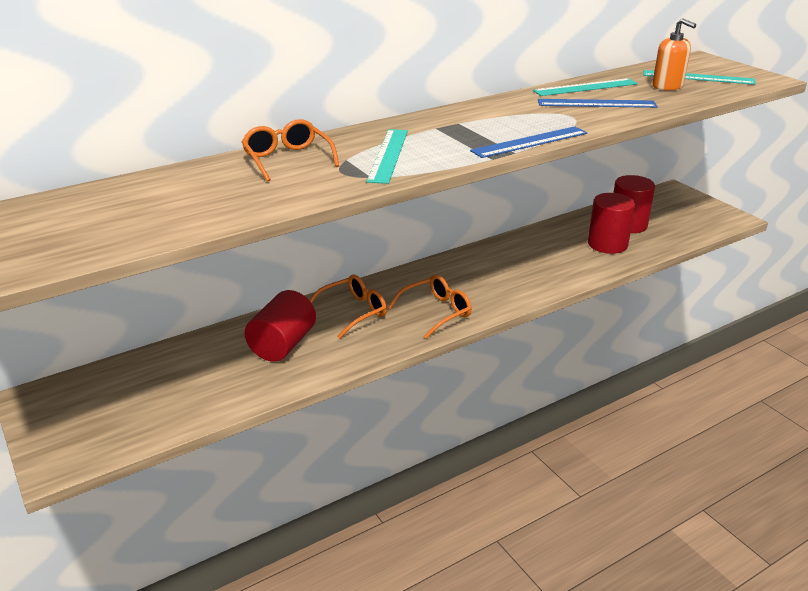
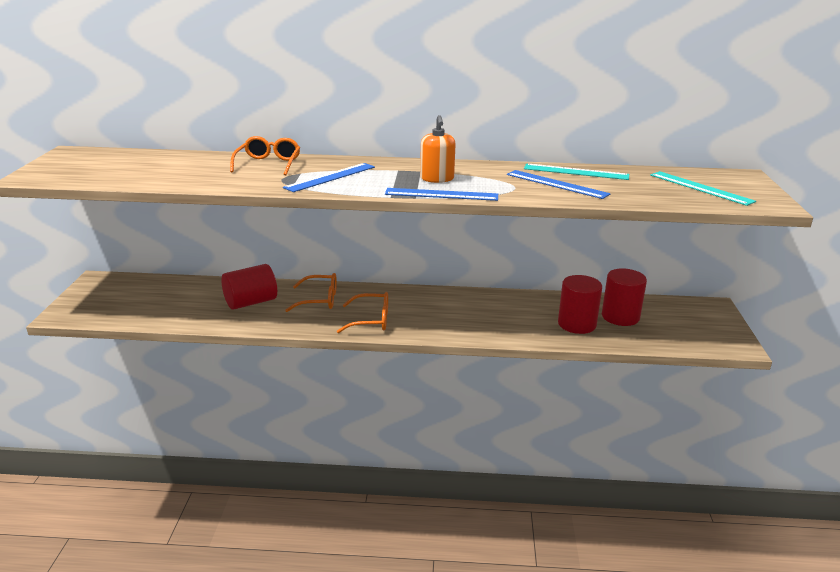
camera: 35 degrees right, 5 degrees down
turquoise ruler [366,129,408,184] -> blue ruler [283,163,375,192]
orange soap dispenser [653,18,696,91] -> orange soap dispenser moved to [420,115,455,183]

